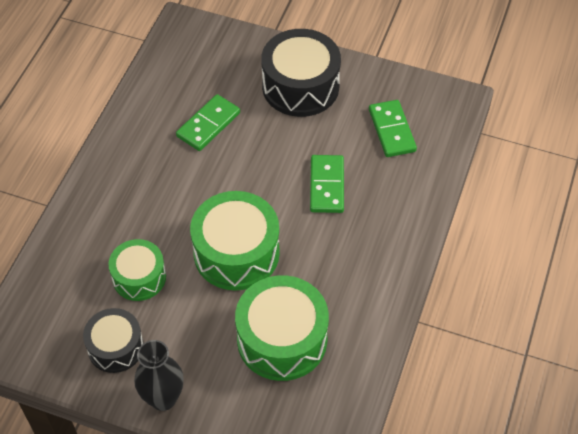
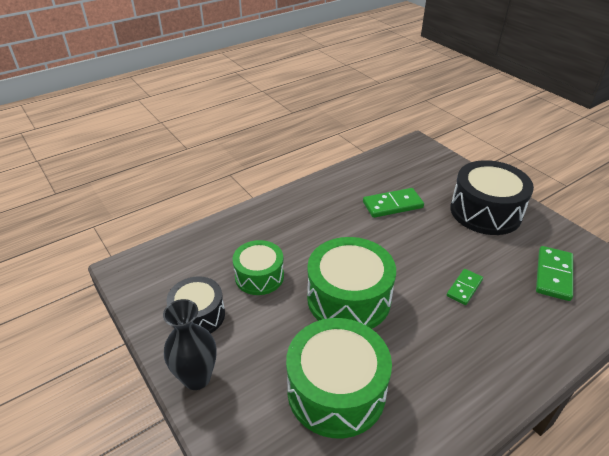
camera: 35 degrees right, 15 degrees down
green domino [310,155,344,213] -> green domino [447,269,483,305], size x0.64

